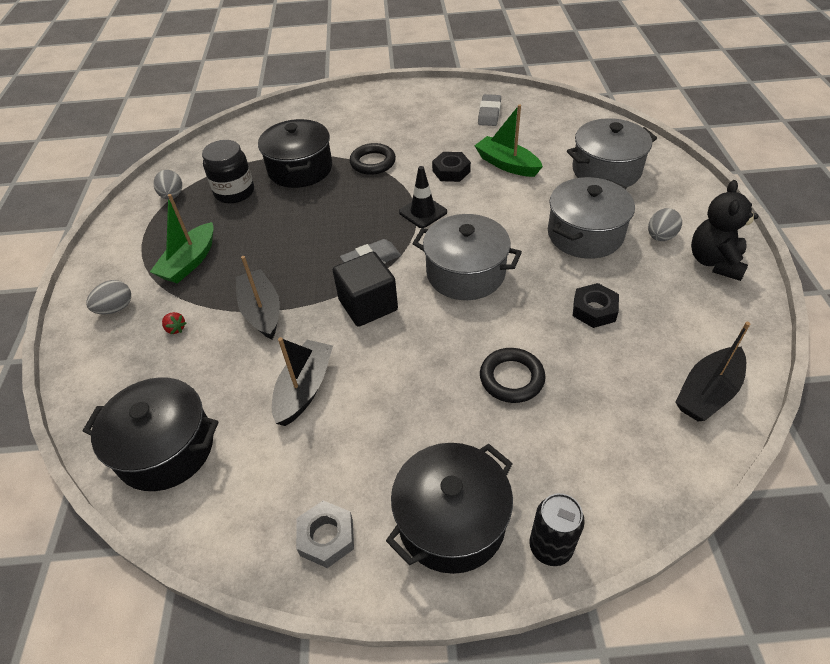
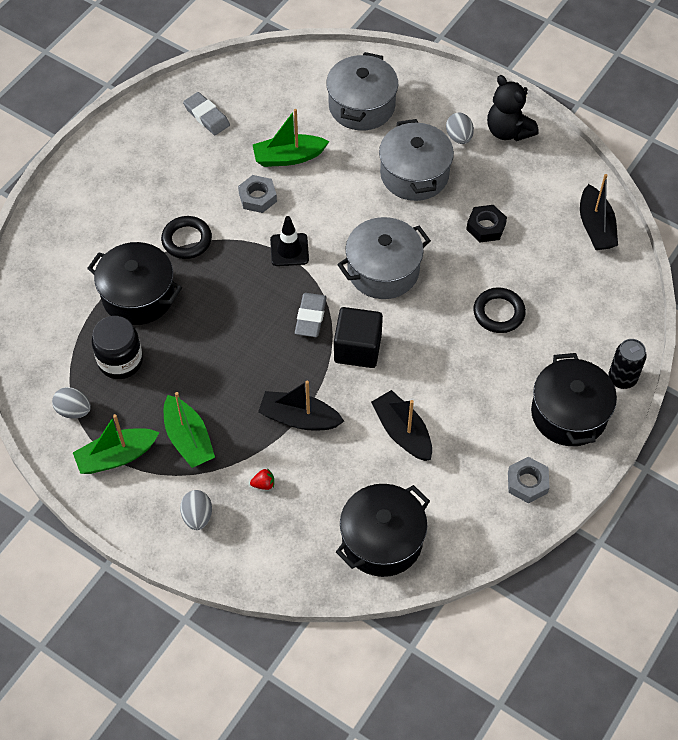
camera: 55 degrees left, 10 degrees up
black nut [432,152,471,182] -> grey nut [238,175,277,213]
none -> green boat [73,414,159,474]

